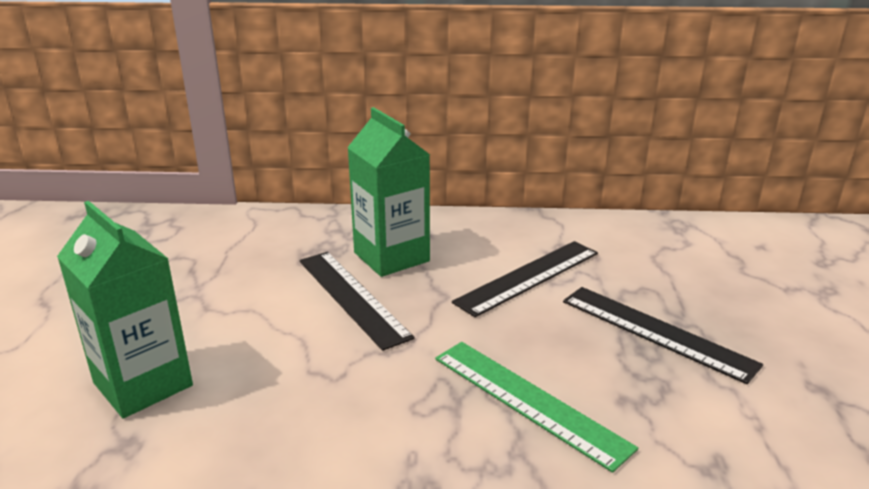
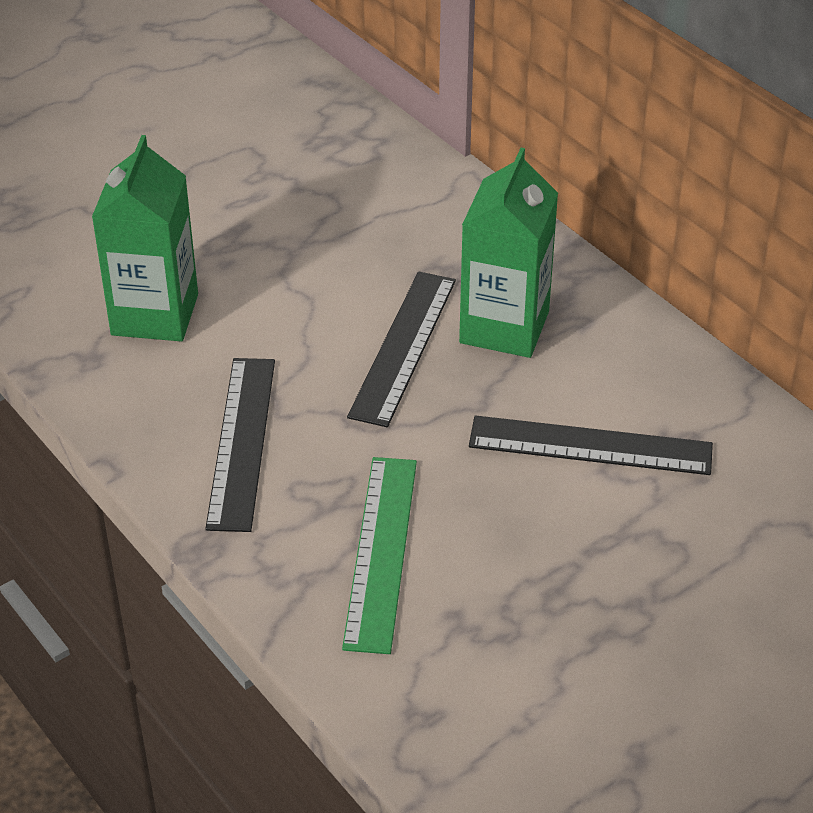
camera: 50 degrees right, 15 degrees up
black ruler [563,287,763,384] -> black ruler moved to [205,358,275,532]

